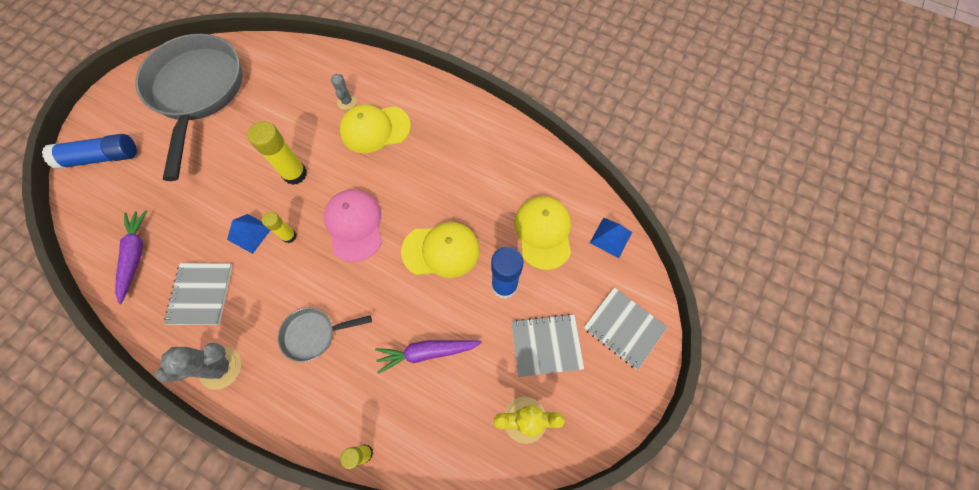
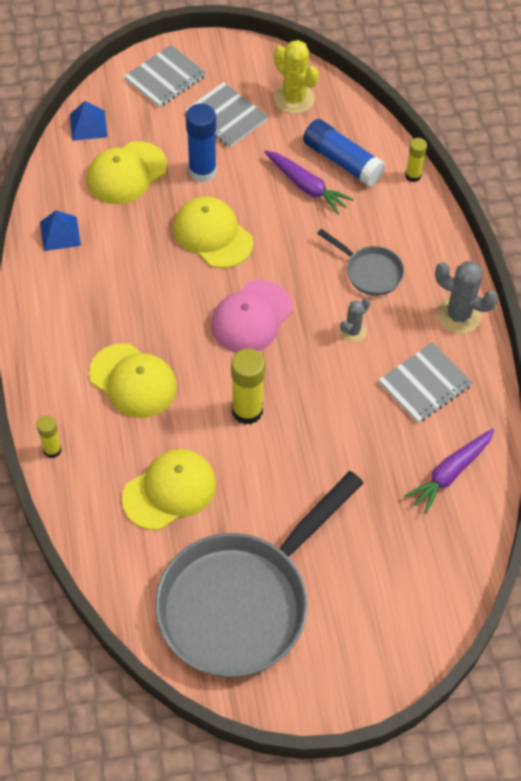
camera: 130 degrees left, 10 degrees down
blue glue stick [42,134,137,169] -> blue glue stick moved to [303,119,385,186]
blue pyramid [227,214,271,254] -> blue pyramid moved to [40,210,81,251]
yellow glue stick [262,212,297,243] -> yellow glue stick moved to [36,415,61,458]
grey cactus [331,74,357,110] -> grey cactus moved to [340,298,370,342]
grey notebook [584,287,668,370] -> grey notebook turned 45 degrees clockwise [124,45,206,108]
none -> yellow cap [122,449,216,530]

